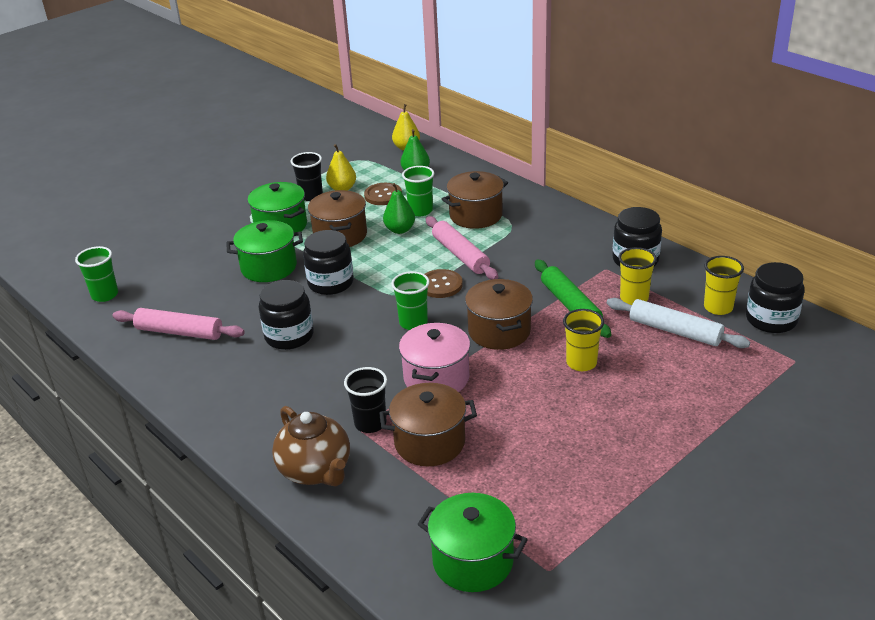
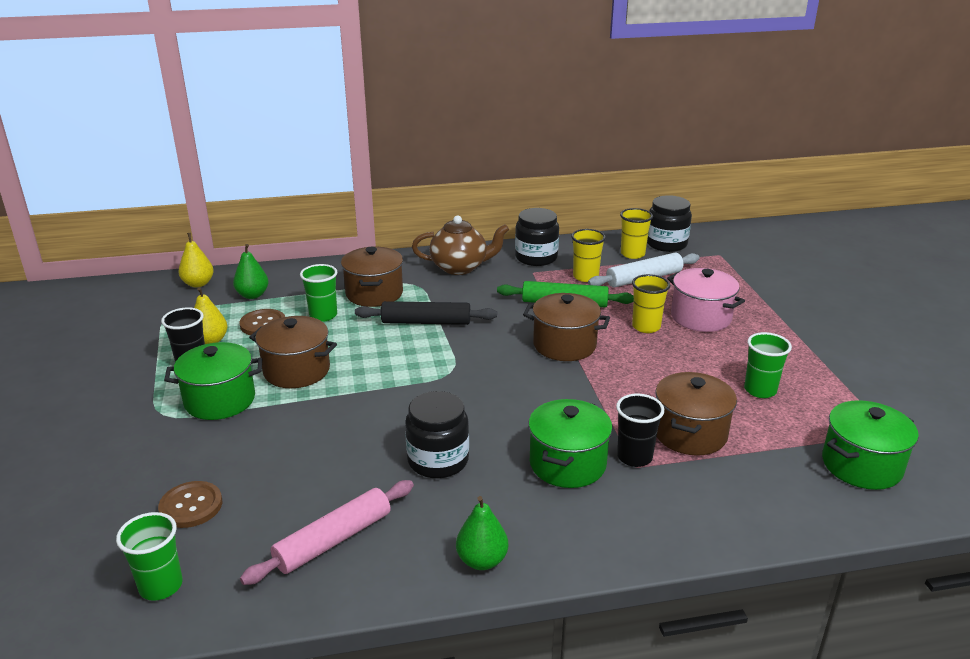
camera: 60 degrees left, 5 degrees down
green pot [226,220,303,282] -> green pot moved to [528,399,612,488]
brown teapot [272,406,350,487] -> brown teapot moved to [412,215,509,275]
black jar [303,230,354,295] -> none
green pear [383,183,415,234] -> green pear moved to [456,496,508,570]
green cup [391,271,429,330] -> green cup moved to [744,332,792,398]
pink pot [399,322,470,392] -> pink pot moved to [667,268,745,332]
brown button [425,269,463,298] -> brown button moved to [158,481,222,528]
pink rolling pin [426,216,498,280] -> black rolling pin [355,301,497,325]

